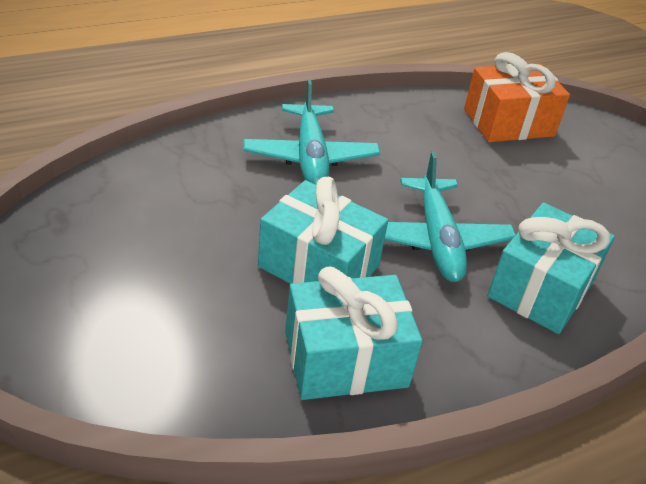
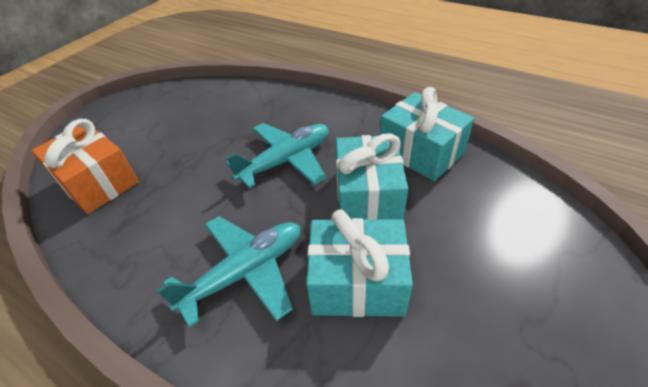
camera: 115 degrees left, 5 degrees up
turquoise gift [487,202,615,334] -> turquoise gift moved to [306,210,413,317]

